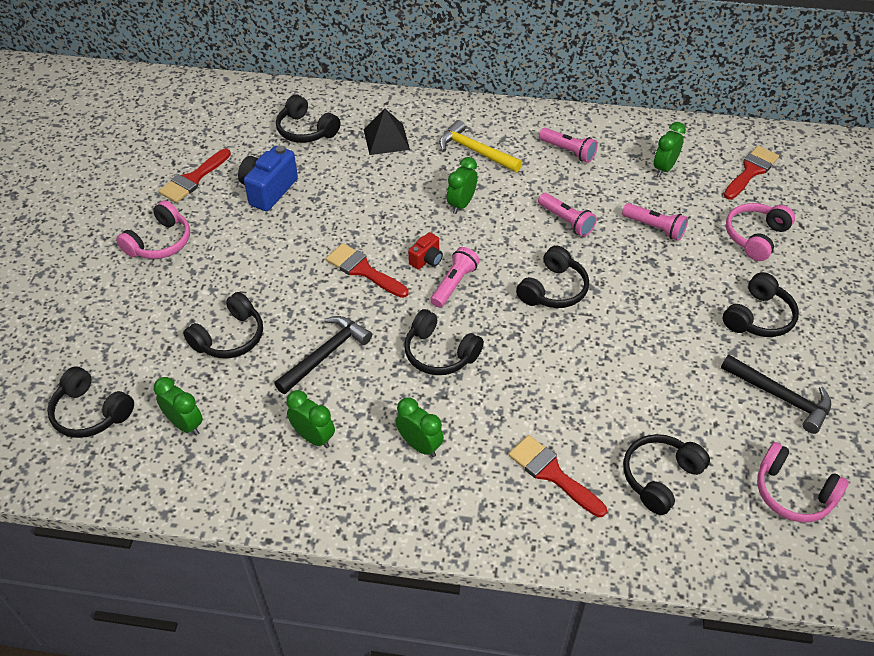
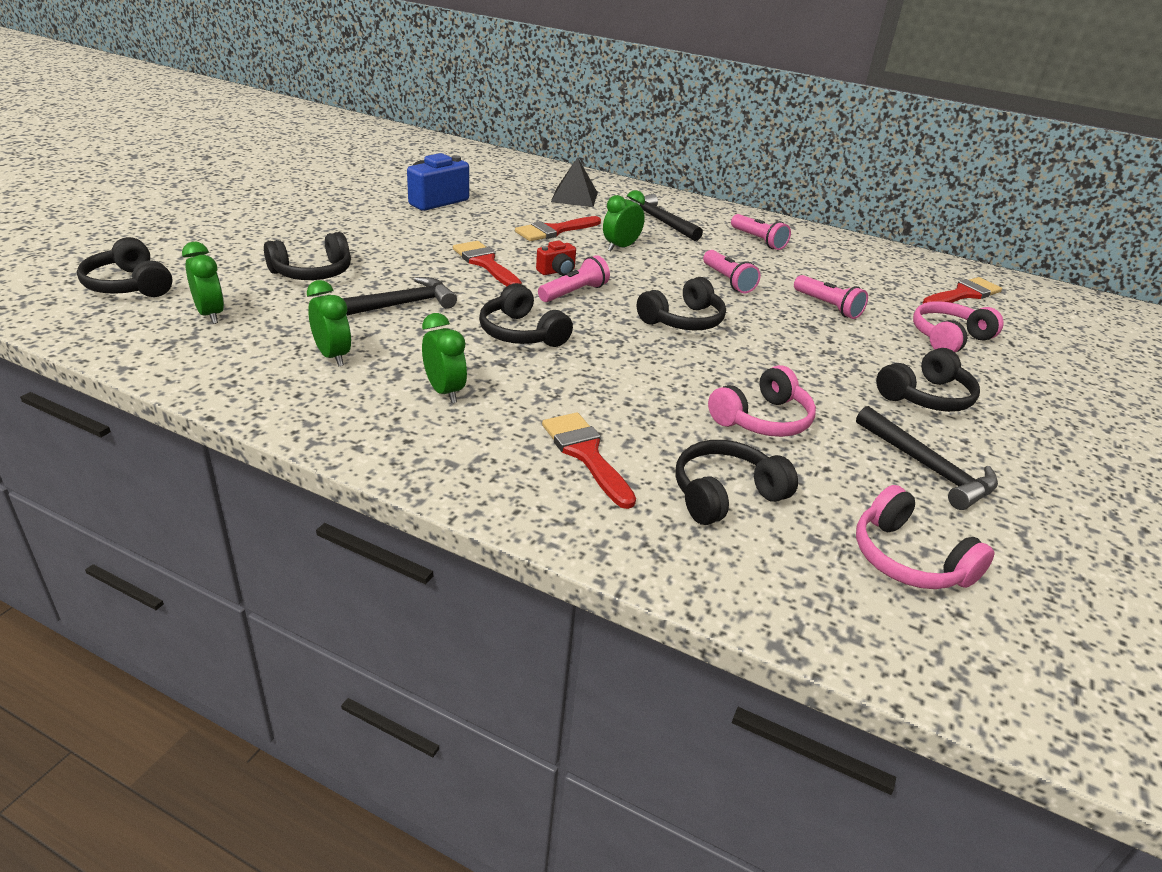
camera: 15 degrees right, 15 degrees down
pink headphones [116,200,190,259] -> pink headphones moved to [708,365,816,437]
red brush [159,149,231,203] -> red brush moved to [515,216,601,241]
black headphones [276,95,340,143] -> none
yellow hammer [439,120,522,172] -> black hammer [630,194,703,241]
green clock [654,122,686,177] -> none

